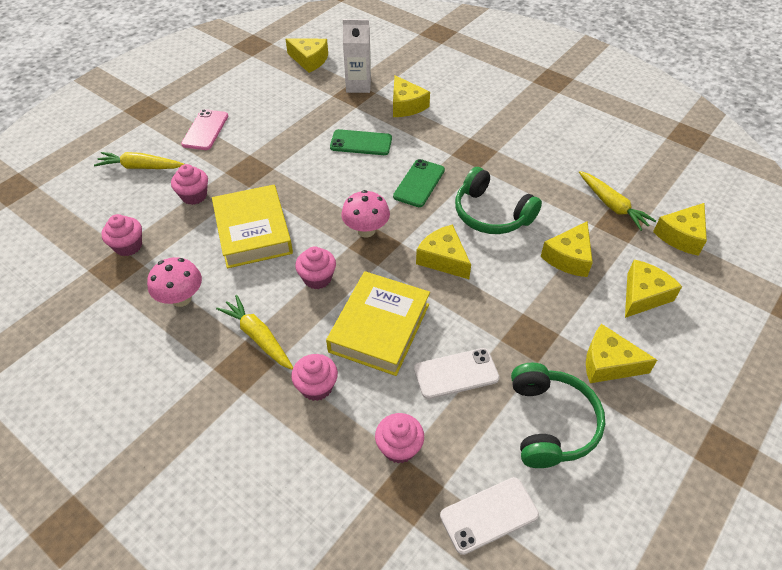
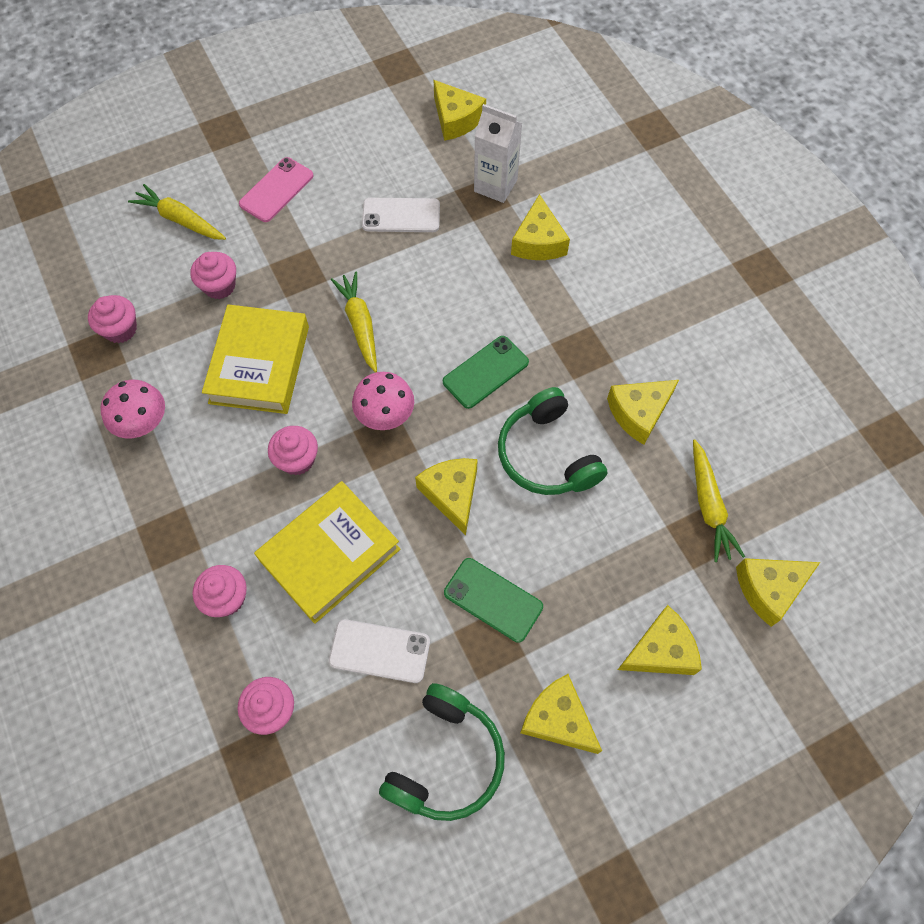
camera: 25 degrees right, 15 degrees up
yellow carrot [216,295,293,370] -> yellow carrot moved to [331,272,377,372]
green phone [330,129,392,155] -> green phone moved to [444,558,543,643]
white phone [440,477,539,555] -> white phone moved to [362,198,440,232]
yellow cheese [540,221,593,277] -> yellow cheese moved to [607,380,679,445]

